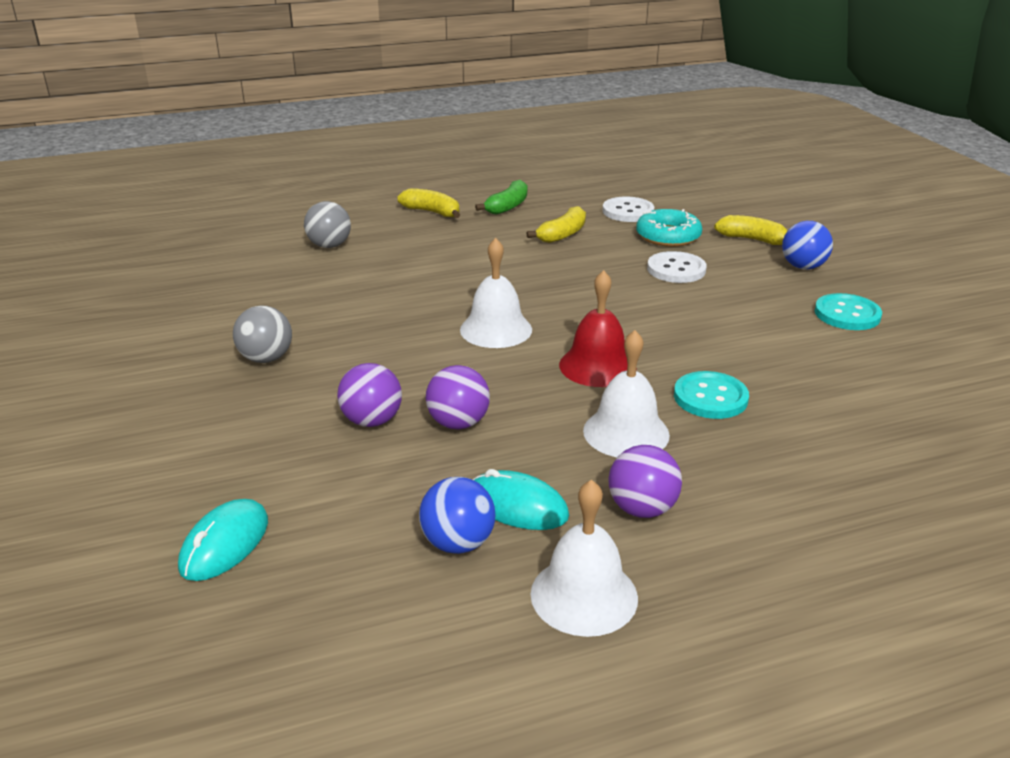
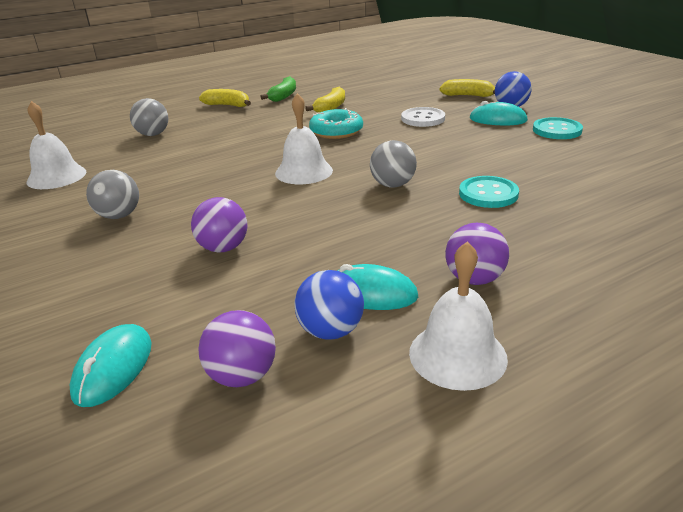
camera: 10 degrees left, 0 degrees up
purple ball [426,365,490,430] -> purple ball moved to [198,310,276,387]
red bell [559,270,637,387] -> grey ball [370,140,417,187]
white bell [583,330,670,457] -> white bell moved to [27,101,86,189]
white button [603,196,654,222] -> none
turquoise donut [636,209,702,247] -> turquoise donut moved to [309,108,363,139]
none -> turquoise mouse [470,101,528,126]

